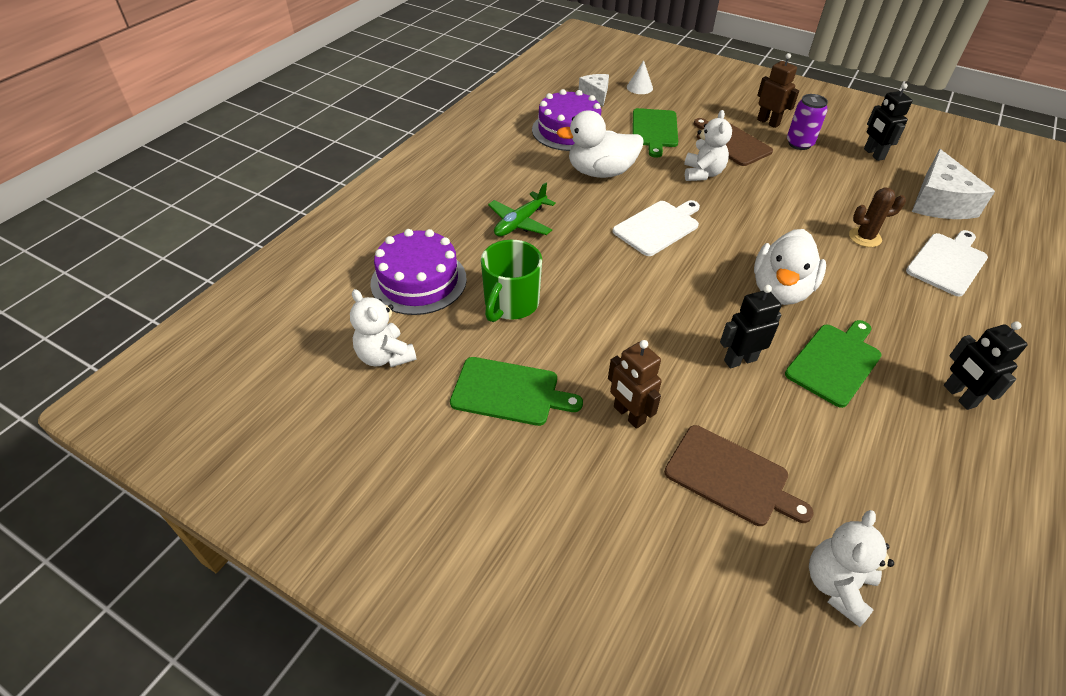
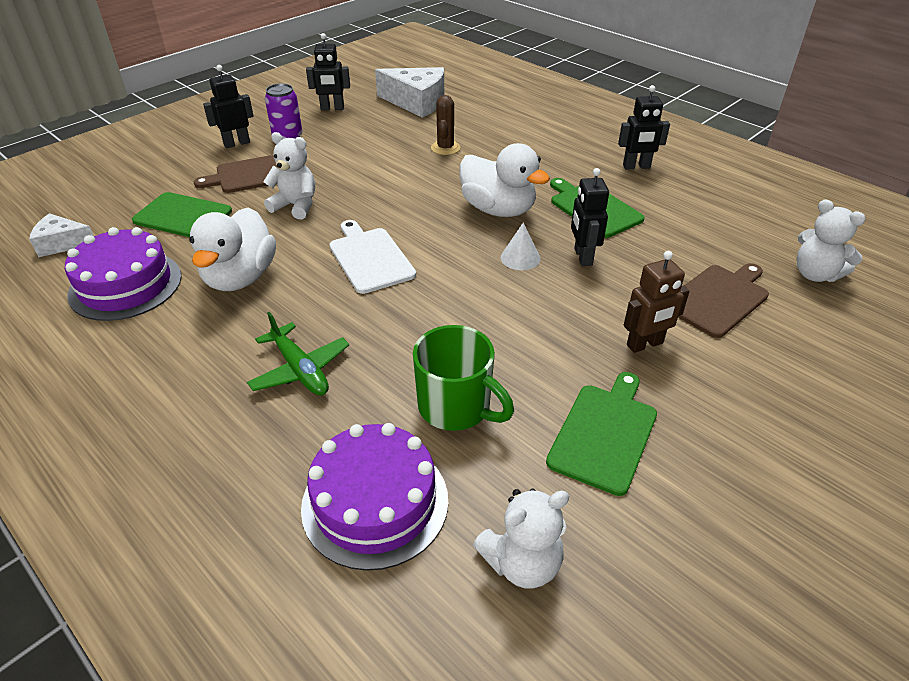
camera: 75 degrees left, 5 degrees down
white cone [627,60,653,94] -> white cone moved to [501,222,540,270]
brown robot [757,53,799,128] -> black robot [203,65,254,148]
white cutting board [906,230,988,297] -> none

